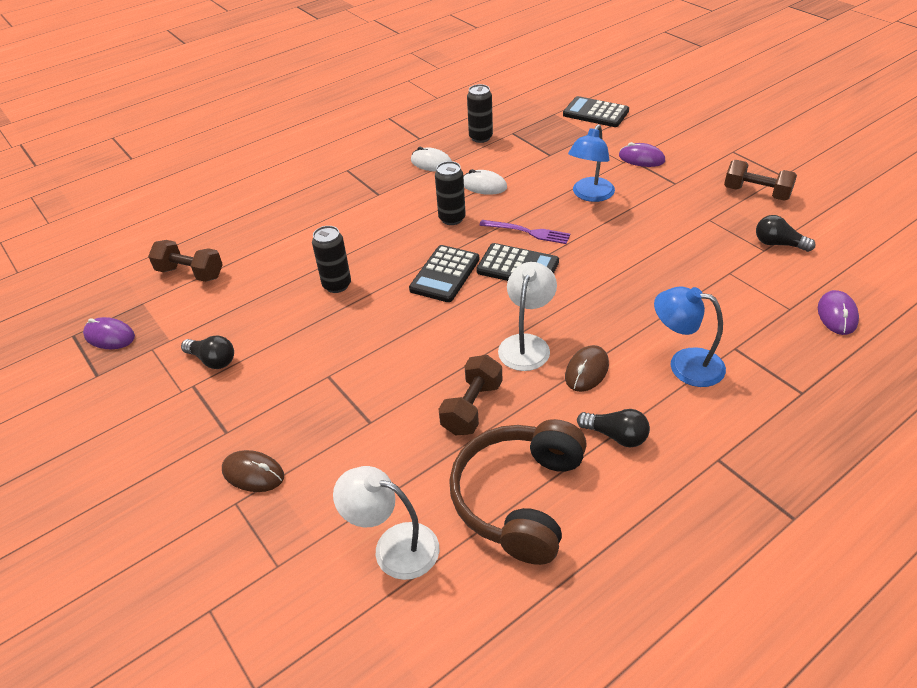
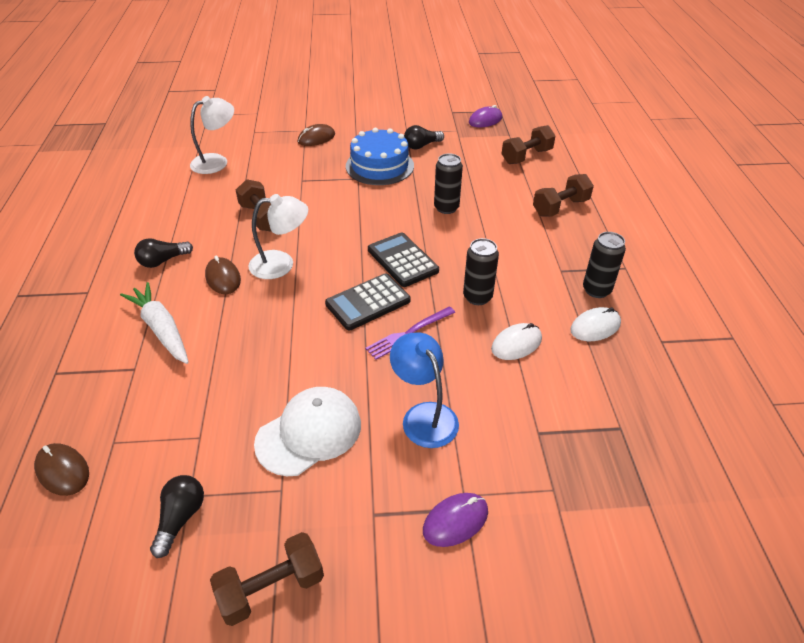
camera: 120 degrees right, 0 degrees up
brown headphones [449,419,587,565] -> none
black can [467,84,493,143] -> black can moved to [583,232,626,298]
white lamp [498,262,557,371] -> white lamp turned 60 degrees counterclockwise [248,194,308,279]
black calculator [563,96,629,127] -> none
blue lamp [654,286,726,387] -> white carrot [120,282,189,364]
black light bulb [756,215,815,252] -> black light bulb turned 45 degrees counterclockwise [150,475,204,558]
purple mouse [818,290,859,335] -> brown mouse [34,443,89,496]
none -> white cap [254,387,361,476]
none -> blue cake [346,128,414,185]
none -> brown dumbbell [533,174,594,217]

